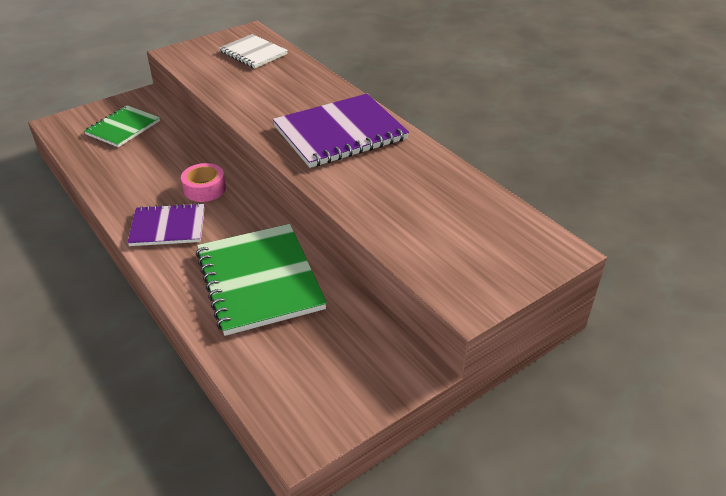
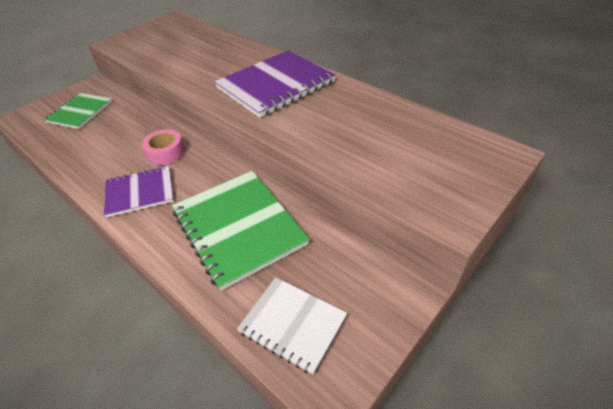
camera: 10 degrees left, 5 degrees up
white notebook [219,34,288,68] -> white notebook moved to [237,277,347,375]

